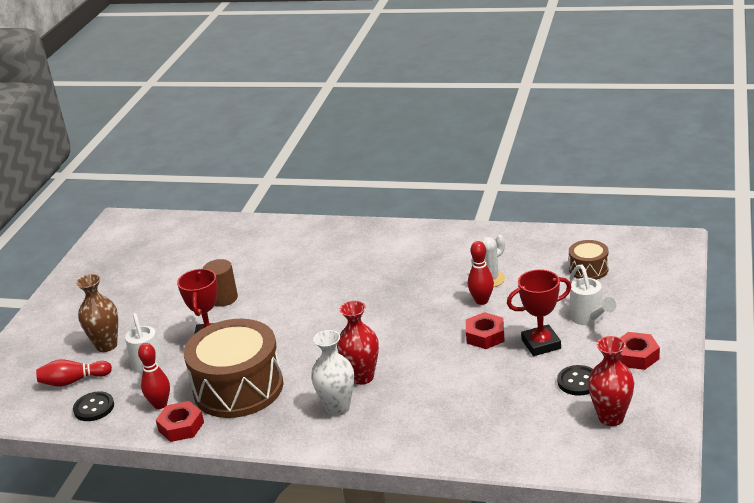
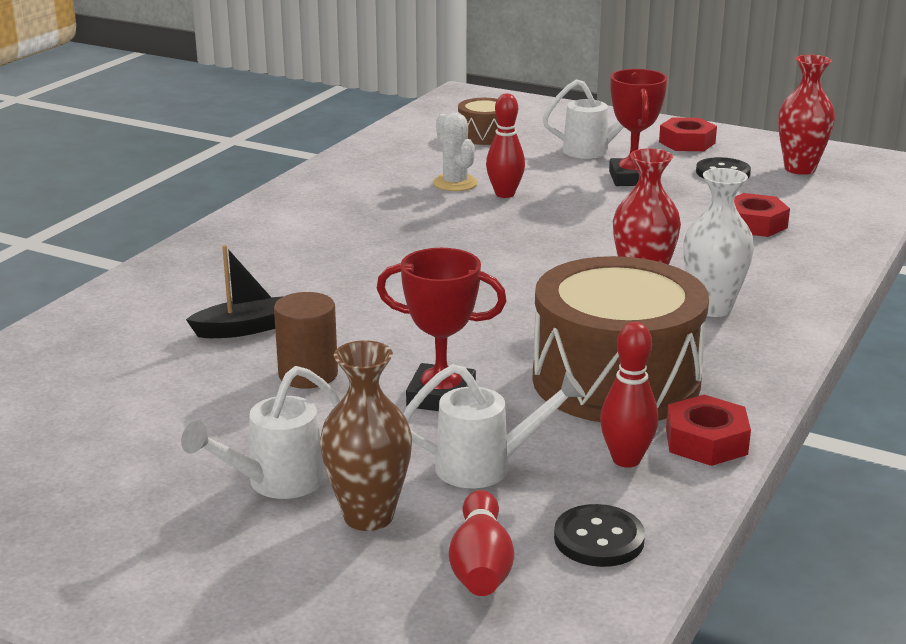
camera: 80 degrees left, 5 degrees down
red nut [466,312,505,349] -> red nut moved to [734,193,790,237]
none -> white watering can [181,366,340,499]
none -> black boat [186,245,282,338]

